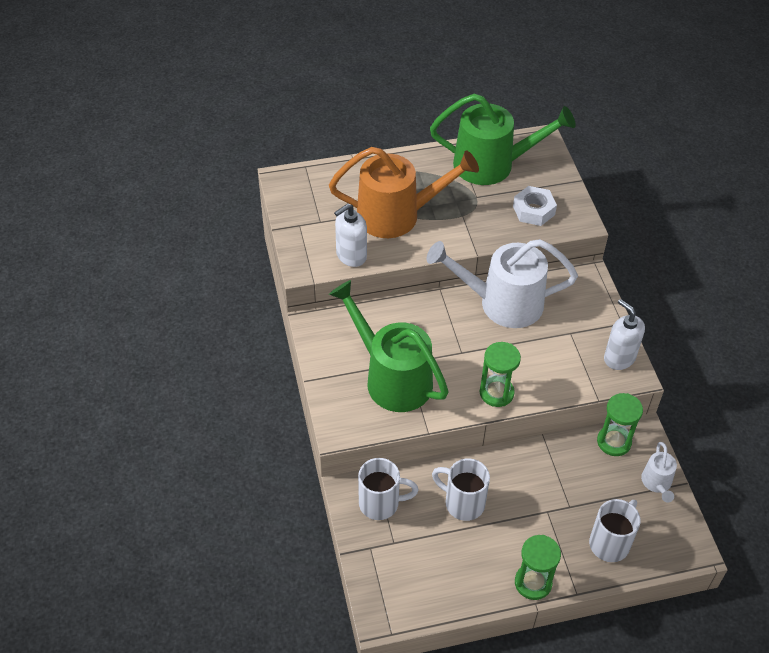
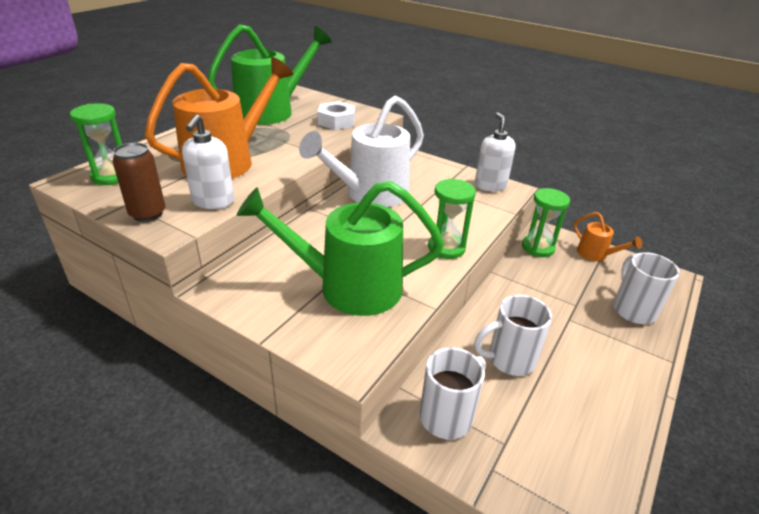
camera: 45 degrees left, 15 degrees down
green hourglass [515,535,561,600] -> green hourglass moved to [70,103,122,185]
white soap dispenser [604,299,645,370] -> white soap dispenser turned 75 degrees clockwise [475,112,516,191]
white watering can [641,442,677,503] -> orange watering can [574,212,642,261]
none -> brown can [112,143,165,222]

